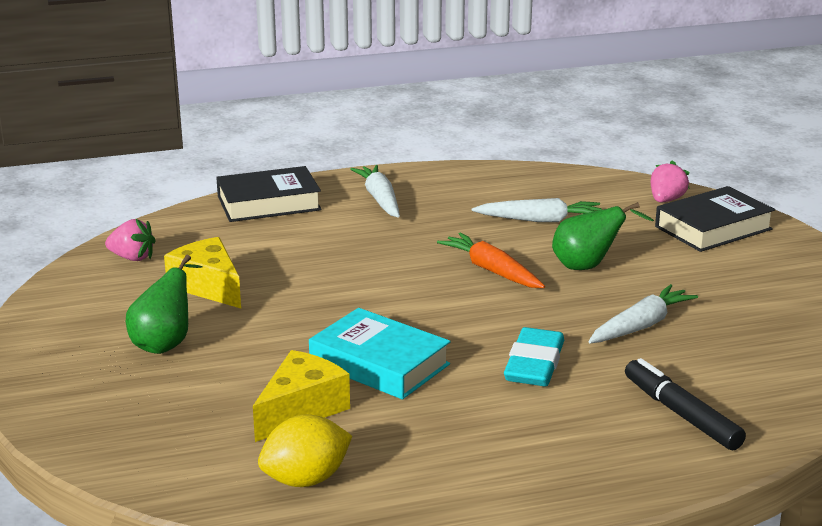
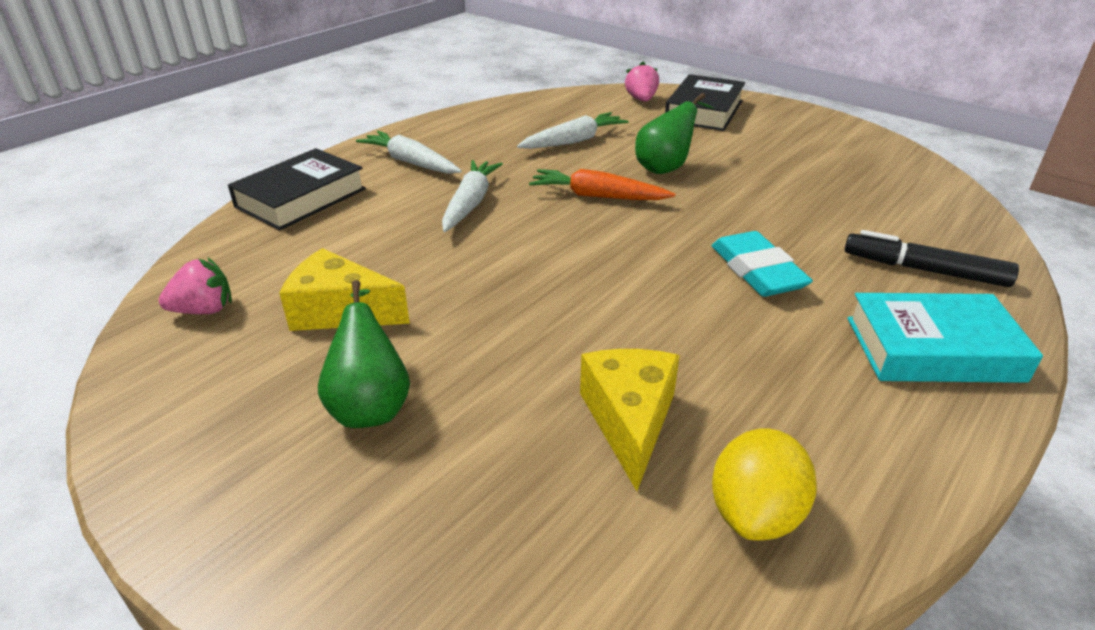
camera: 35 degrees left, 10 degrees up
turquoise book [309,308,451,399] -> turquoise book moved to [848,293,1043,383]
white carrot [588,284,698,343] -> white carrot moved to [442,160,503,232]

